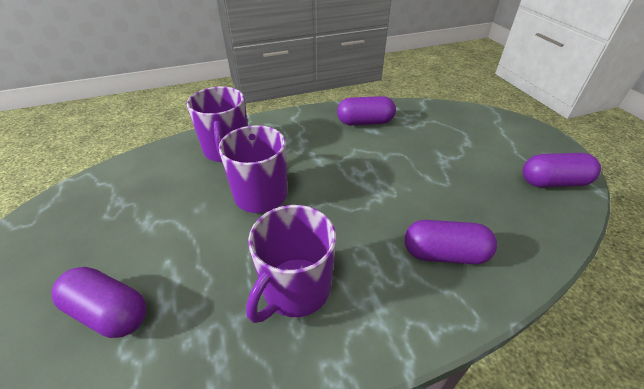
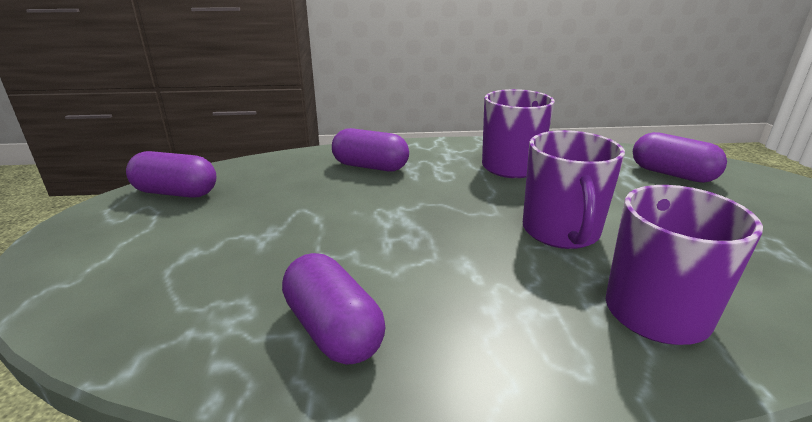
camera: 165 degrees left, 15 degrees down
purple capsule [337,96,396,125] -> purple capsule turned 45 degrees clockwise [282,253,385,365]

